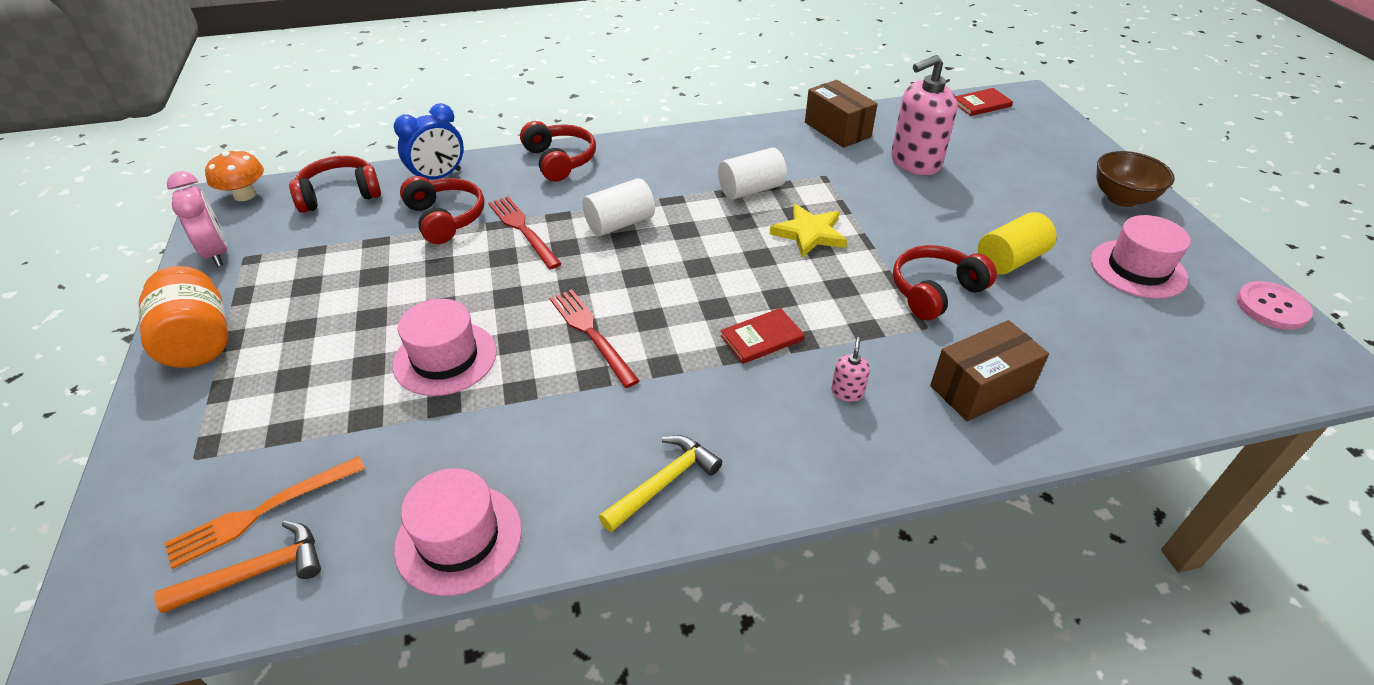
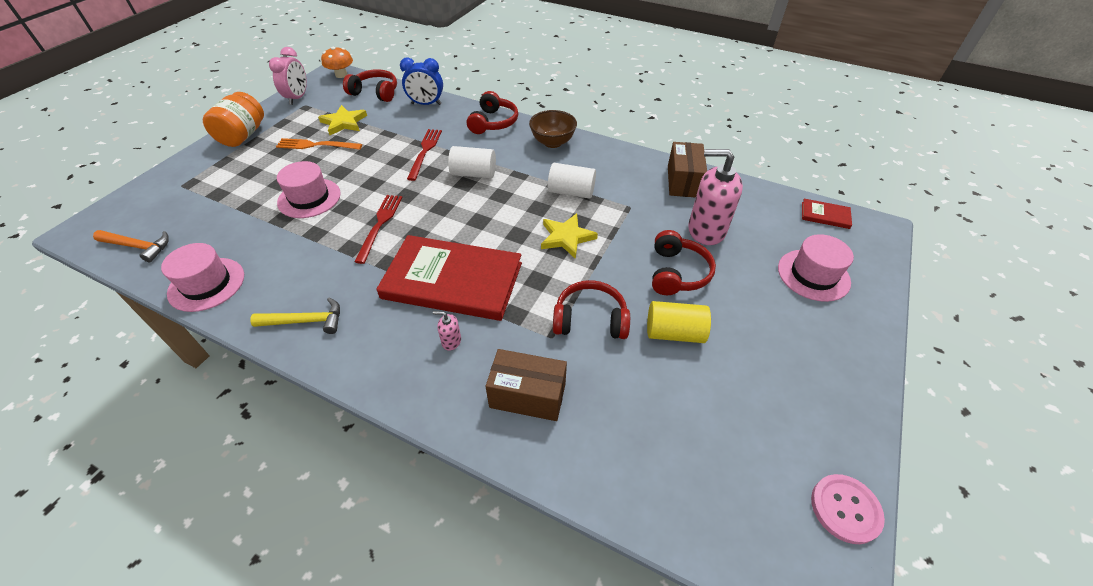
camera: 40 degrees right, 5 degrees up
orange fork [164,456,365,569] -> orange fork moved to [276,138,362,150]
red headphones [400,176,485,244] -> red headphones moved to [652,230,716,295]
red book [720,308,805,364] -> red book [376,235,522,321], size x2.44
pink soap dispenser [831,337,870,402] -> pink soap dispenser turned 135 degrees counterclockwise [433,311,461,351]
pink hat [1091,215,1191,299] -> pink hat moved to [778,234,854,302]
brown bowl [1097,151,1175,207] -> brown bowl moved to [529,110,577,148]
none -> yellow star [318,105,367,135]

